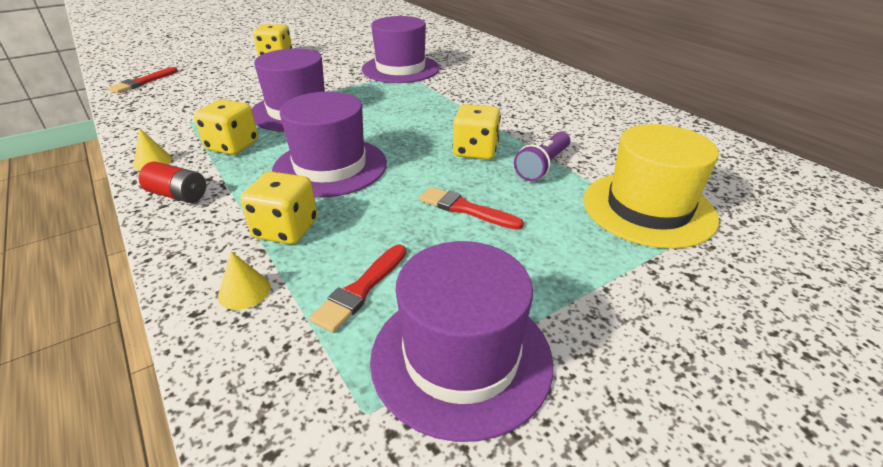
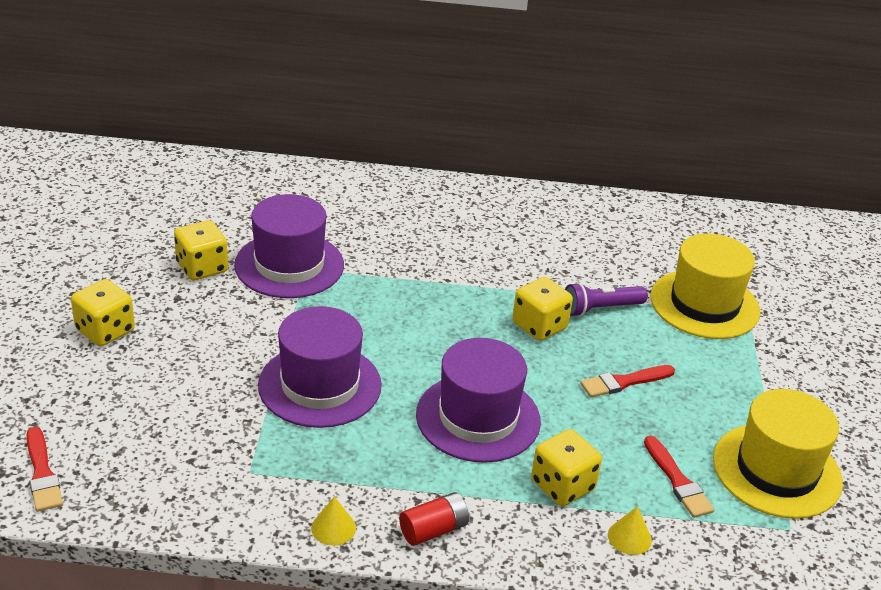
camera: 55 degrees left, 0 degrees up
yellow dice [194,99,258,155] -> yellow dice moved to [174,220,228,280]
purple hat [370,241,553,442] -> yellow hat [713,389,843,519]
purple flashlight [514,131,570,181] -> purple flashlight turned 90 degrees clockwise [565,282,648,317]

